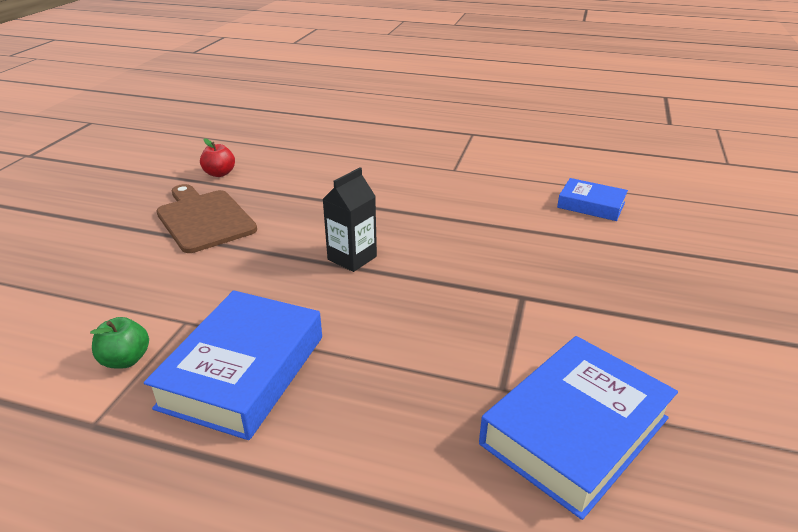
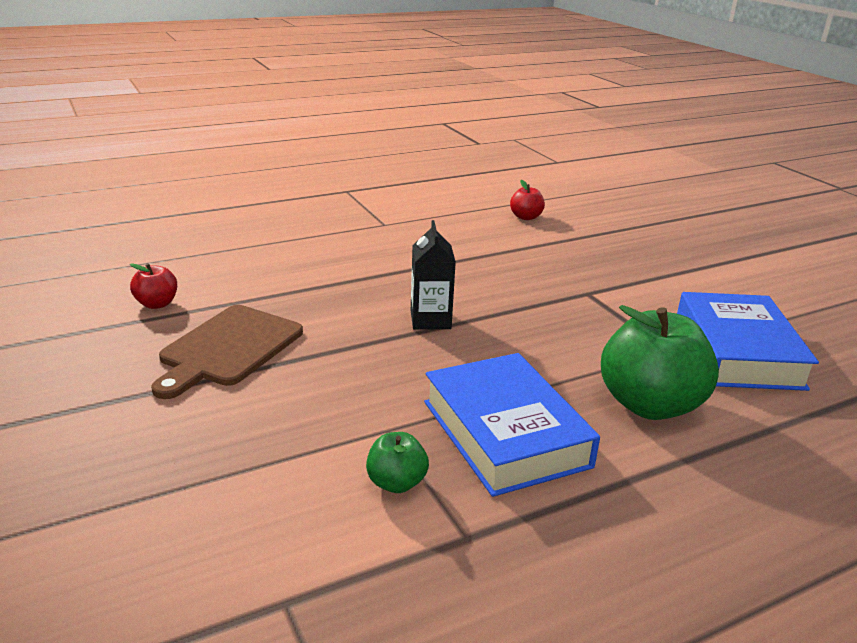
camera: 45 degrees left, 5 degrees down
brown cutting board [156,184,257,253] -> brown cutting board turned 75 degrees counterclockwise [151,305,303,399]
blue book [557,178,628,221] -> red apple [510,180,545,220]
none -> green apple [601,305,719,420]

